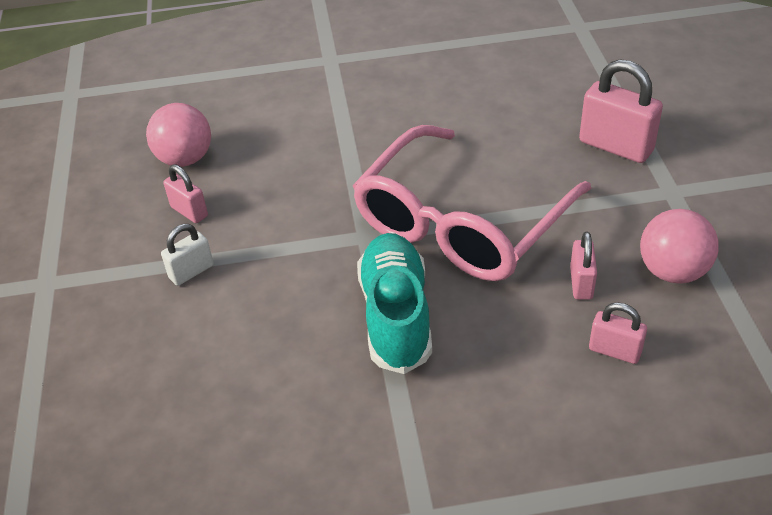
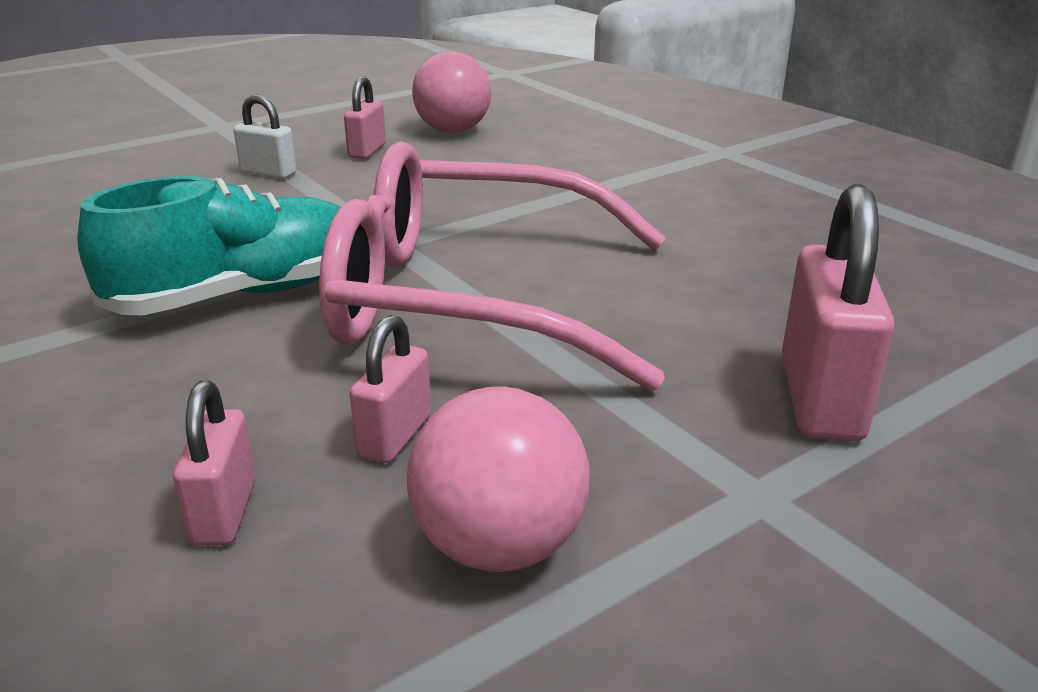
camera: 60 degrees right, 15 degrees down
pink padlock [570,232,597,300] -> pink padlock turned 45 degrees counterclockwise [349,315,431,463]

